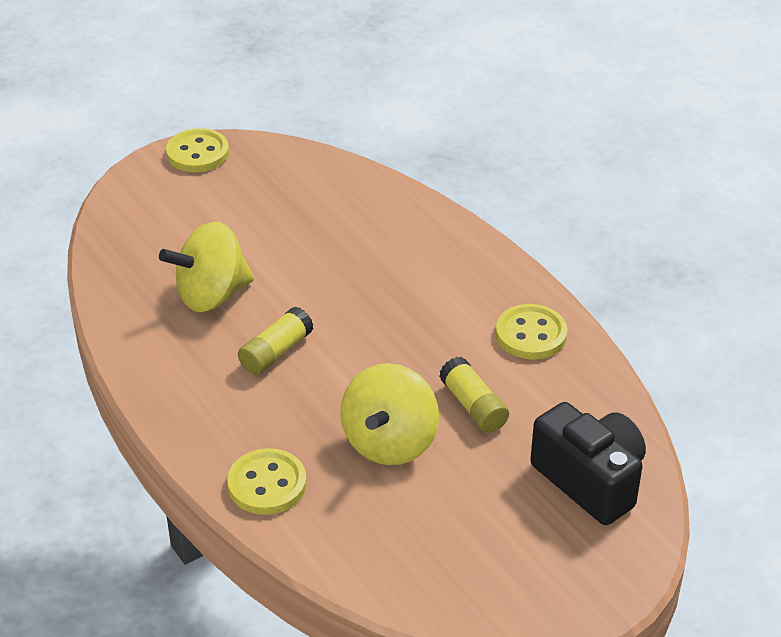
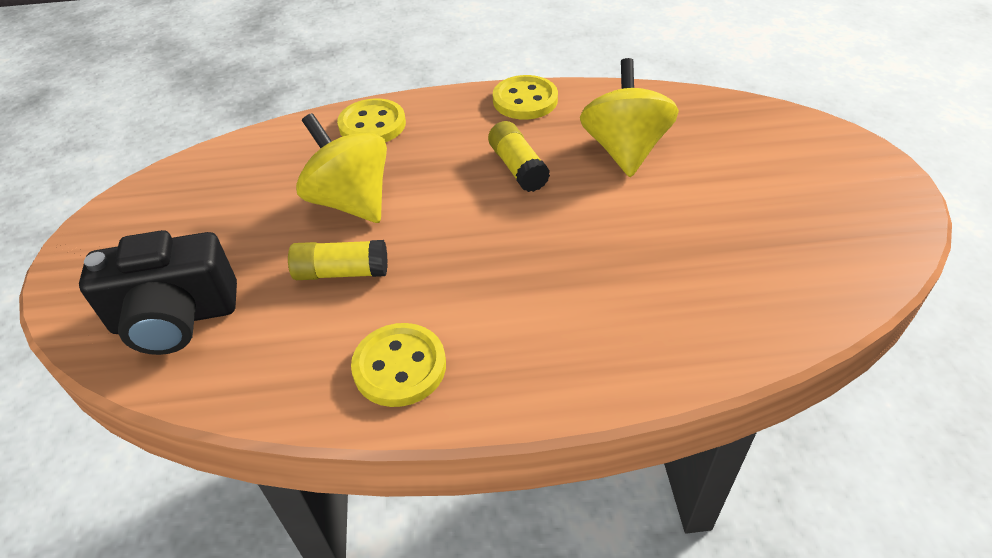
camera: 120 degrees right, 5 degrees up
yellow button [166,128,229,172] -> yellow button moved to [493,75,558,120]

